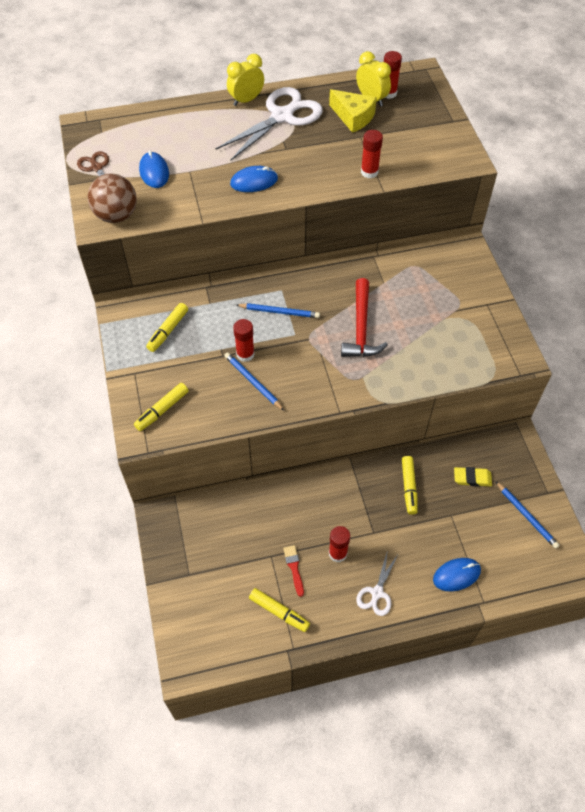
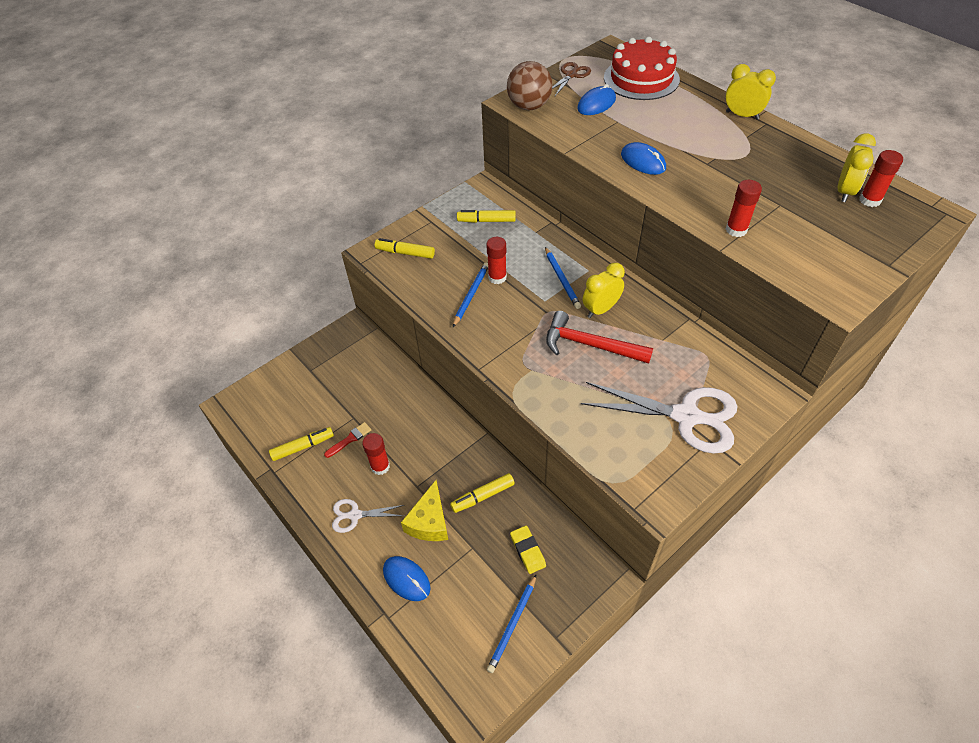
camera: 65 degrees right, 5 degrees down
white scissors [216,87,323,161] -> white scissors moved to [581,382,738,454]
yellow marker [249,588,310,632] -> yellow marker turned 120 degrees counterclockwise [269,427,334,461]
yellow cheese [329,89,377,133] -> yellow cheese moved to [401,480,448,541]
red hammer [341,278,388,357] -> red hammer turned 45 degrees clockwise [546,311,653,364]
none -> yellow clock [583,263,625,318]
none -> red cake [604,37,680,100]

